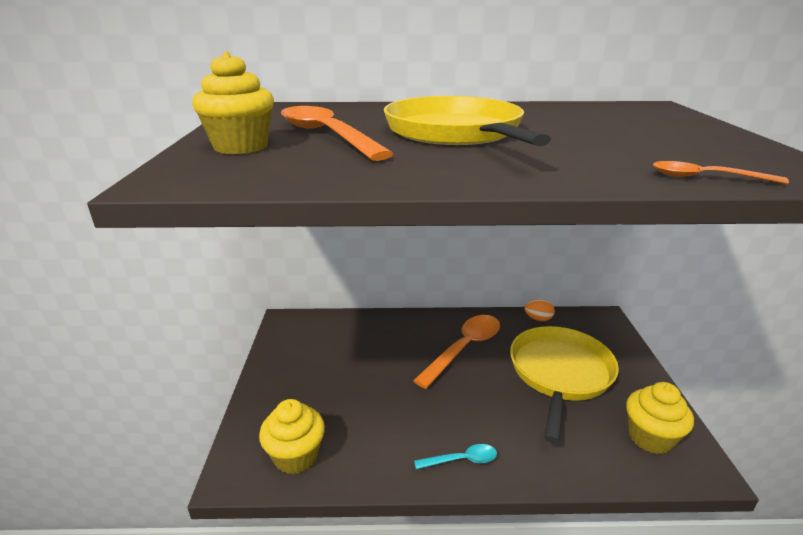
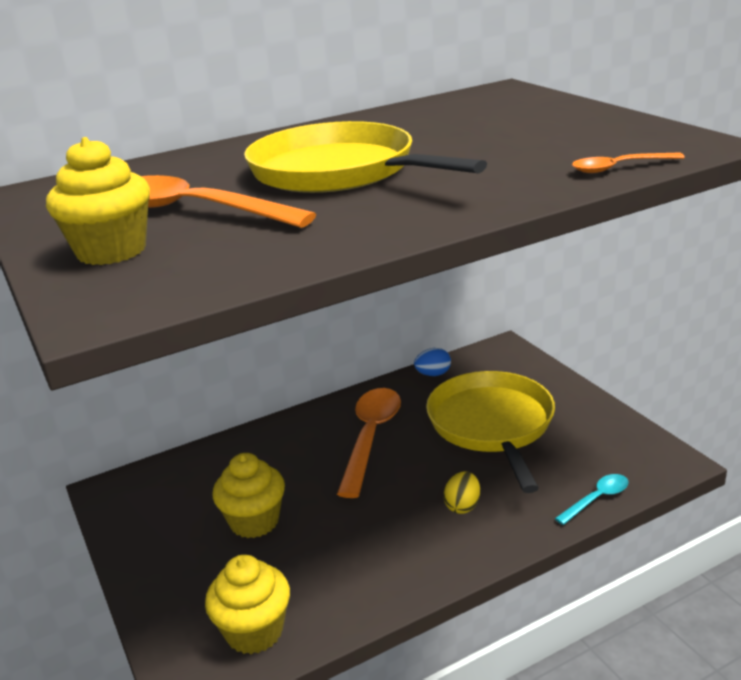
camera: 25 degrees left, 0 degrees up
turquoise spoon [414,444,497,469] -> turquoise spoon moved to [555,474,628,525]
orange egg [524,299,555,321] -> blue egg [414,348,451,376]
yellow cupcake [626,382,694,454] -> yellow cupcake moved to [212,453,285,538]
none -> yellow egg [443,471,480,514]

